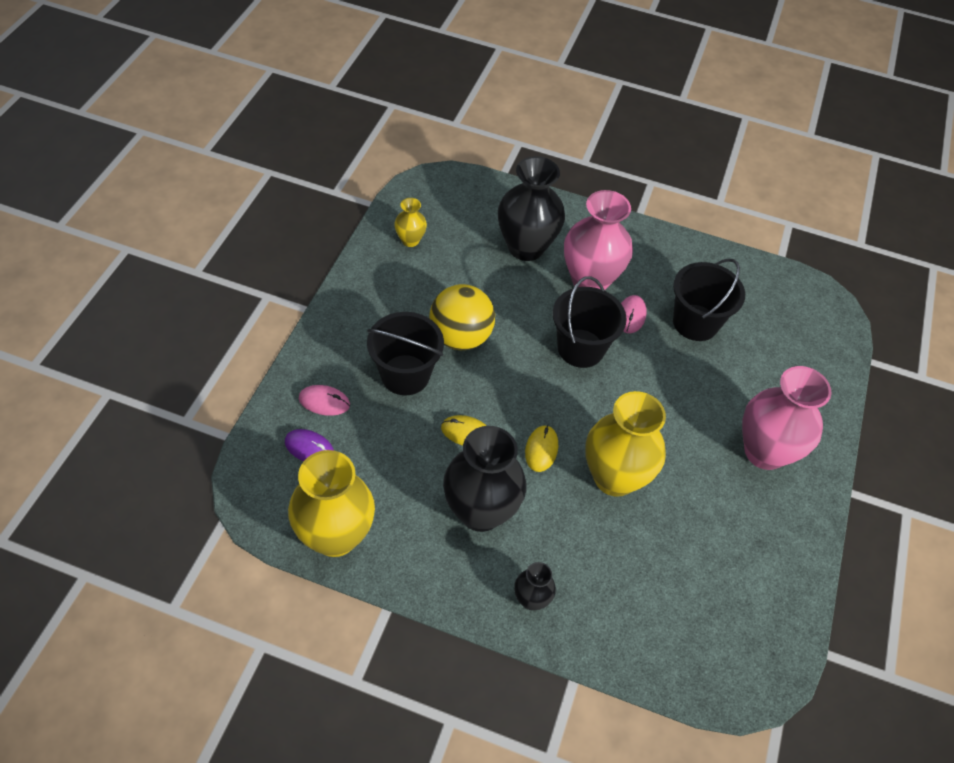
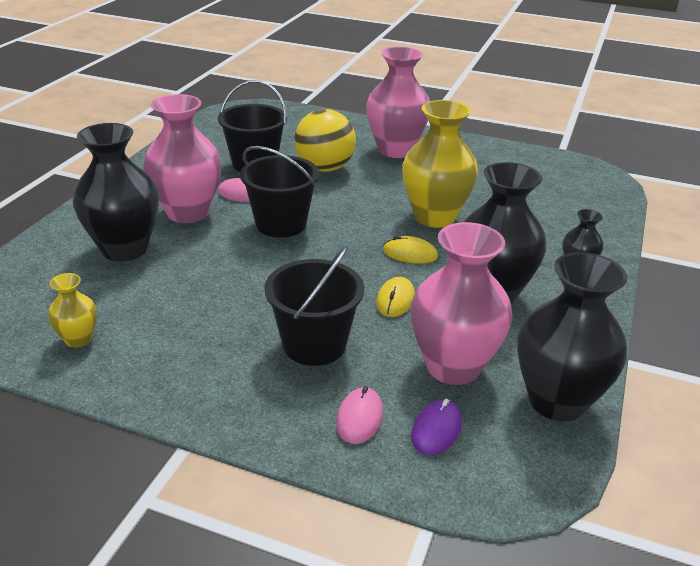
camera: 85 degrees left, 20 degrees down
yellow vase [288,450,375,557] -> black vase [517,252,627,422]
yellow ball [429,284,495,350] -> yellow ball moved to [294,109,356,172]
none -> pink vase [410,222,512,385]

